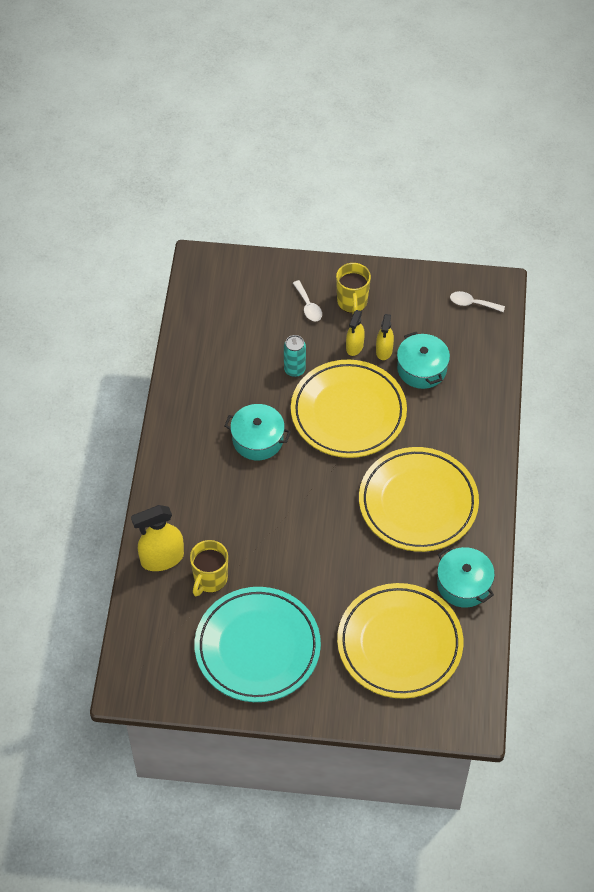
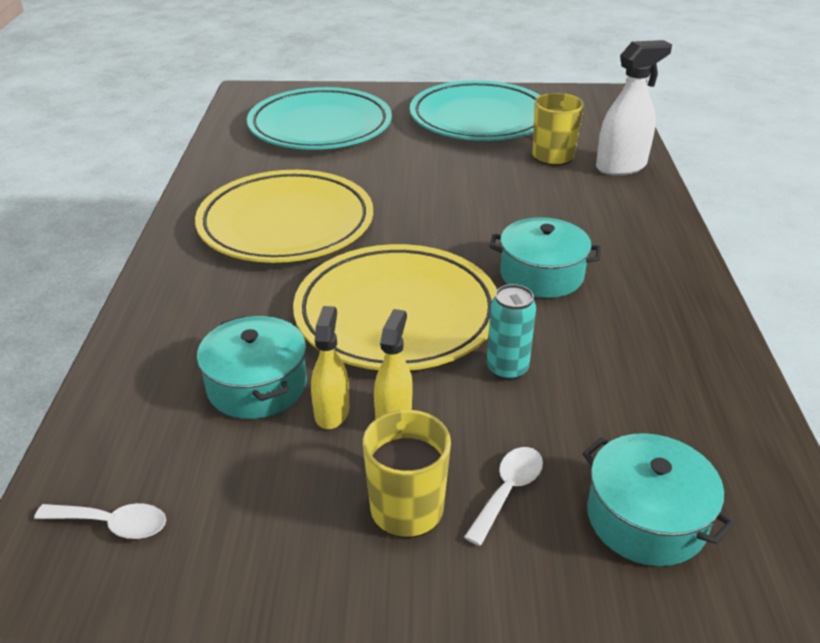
camera: 175 degrees right, 20 degrees down
yellow spray bottle [131,505,184,571] -> white spray bottle [596,40,672,176]
white spoon [293,280,322,321] -> white spoon turned 60 degrees clockwise [464,447,543,546]
yellow plate [337,583,463,699] -> turquoise plate [247,87,392,150]
turquoise pot [437,547,495,608] -> turquoise pot moved to [582,433,735,566]

